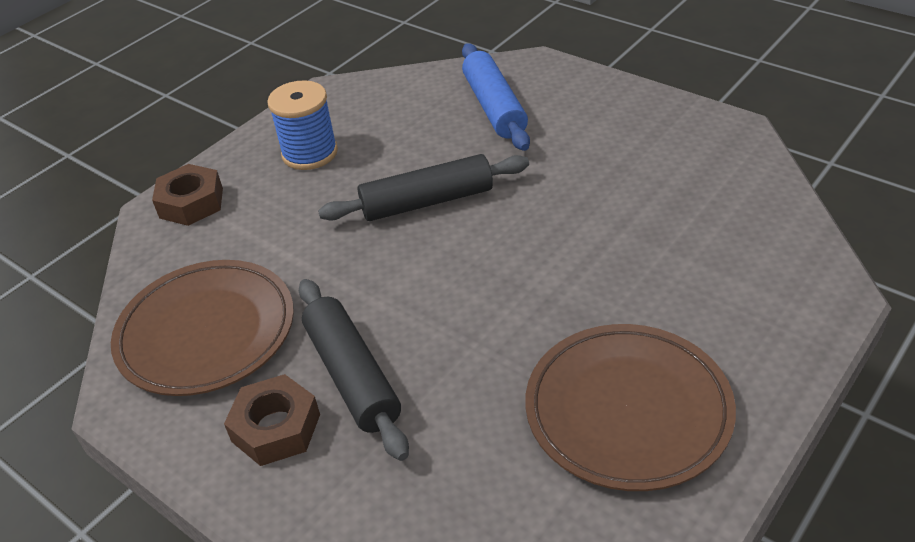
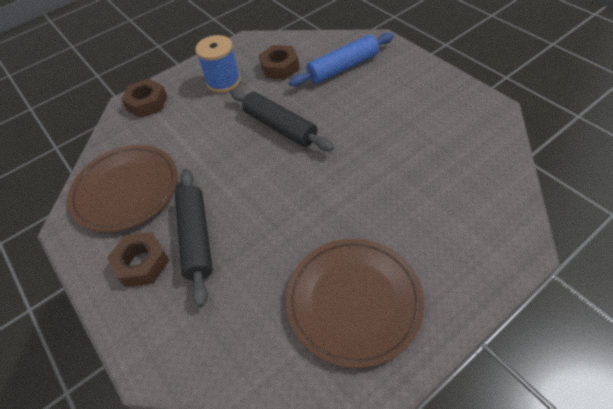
camera: 15 degrees right, 10 degrees up
black rolling pin [318,154,529,221] -> black rolling pin turned 45 degrees clockwise [230,89,334,152]
blue rolling pin [462,43,530,151] -> blue rolling pin turned 60 degrees clockwise [289,33,394,87]
none -> brown nut [259,45,299,80]

